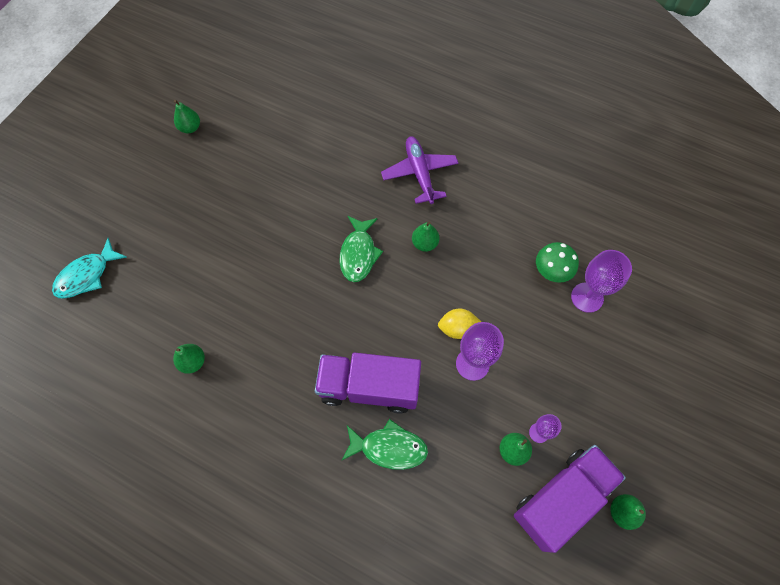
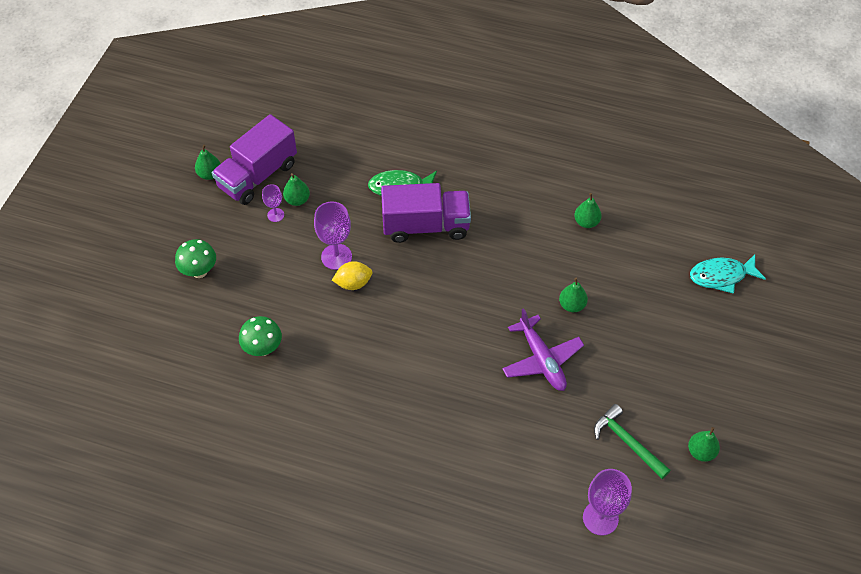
camera: 170 degrees right, 10 degrees down
turquoise fish [52,238,126,299] -> turquoise fish turned 135 degrees counterclockwise [690,254,766,294]
green fish [339,216,383,282] -> none
purple plane [381,136,458,204] -> purple plane moved to [502,308,584,391]
green pear [412,222,440,252] -> green pear moved to [559,278,588,312]
purple goblet [571,250,632,313] -> purple goblet moved to [583,469,632,536]
none -> green mushroom [175,239,216,278]
none -> green hammer [594,404,671,479]

